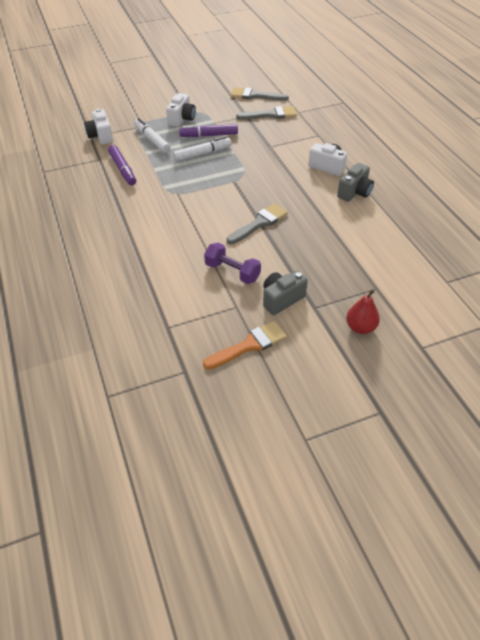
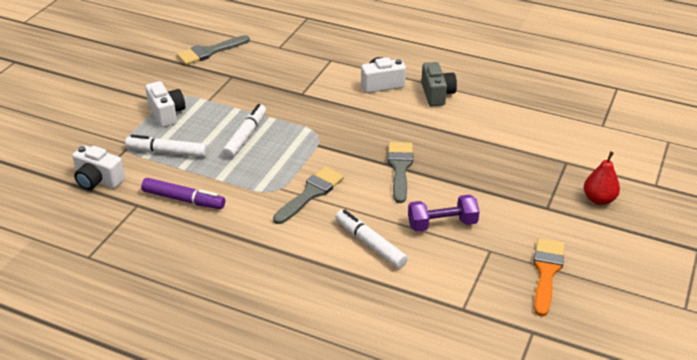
camera: 45 degrees left, 10 degrees down
purple marker [179,124,238,137] -> none
grey brush [236,106,297,120] -> grey brush moved to [273,167,344,224]
grey camera [263,271,308,315] -> none
none -> white marker [336,210,408,268]

